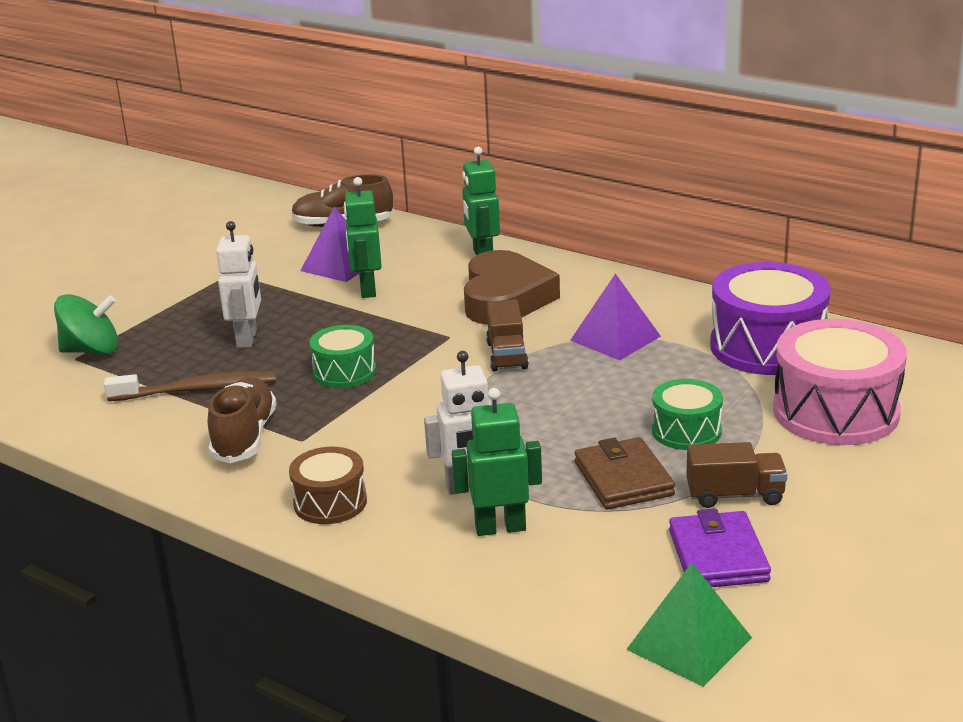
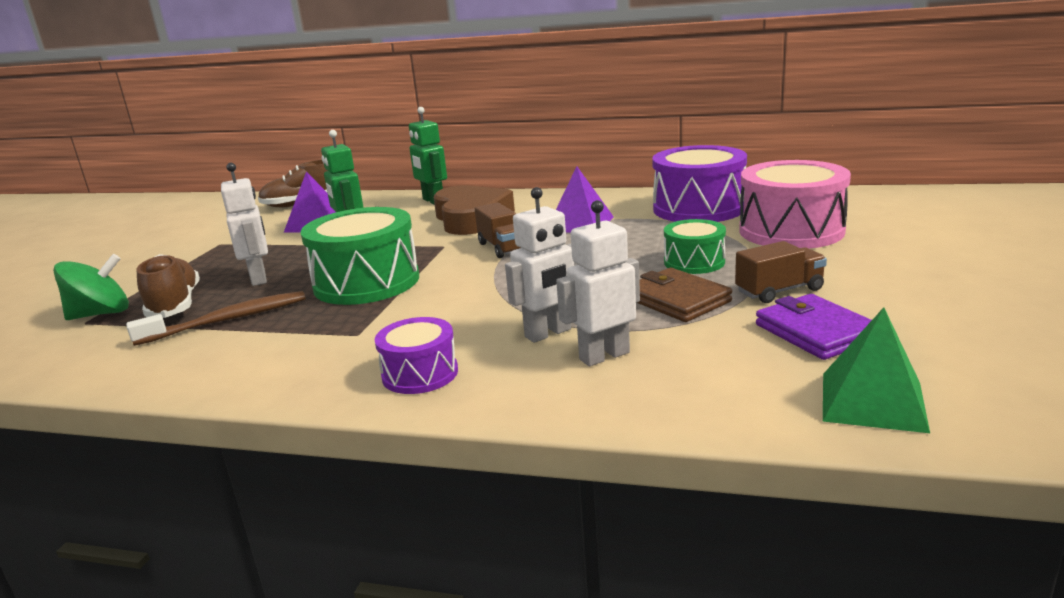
camera: 20 degrees left, 5 degrees down
brown shoe [208,377,277,463] -> brown shoe moved to [137,254,200,318]
brown drum [289,447,367,524] -> purple drum [374,317,458,394]
green drum [310,325,376,388] -> green drum [301,207,419,305], size x1.81
green robot [452,388,542,536] -> white robot [556,200,640,366]

